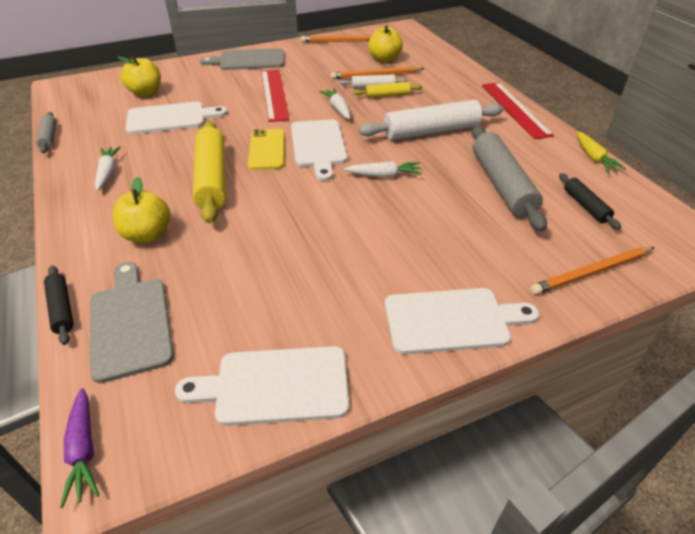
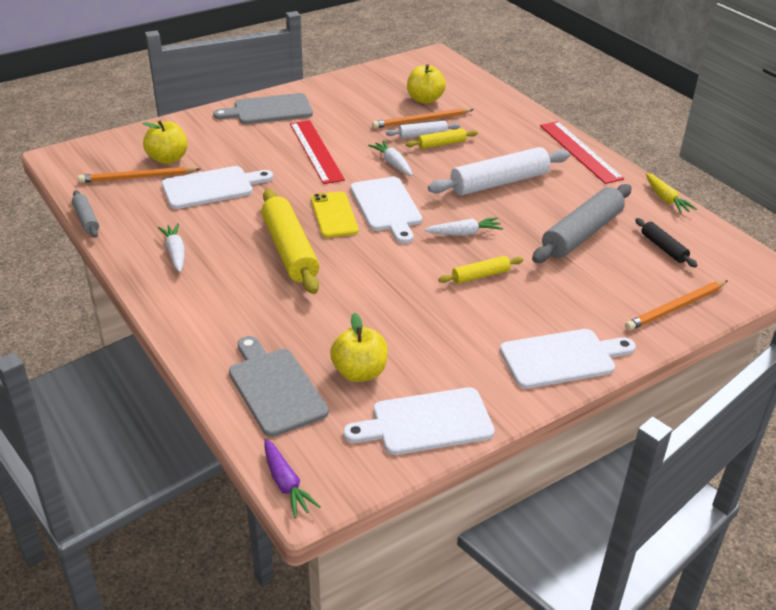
camera: 10 degrees left, 5 degrees down
black rolling pin [44,265,74,345] -> none
yellow apple [113,177,170,243] -> yellow apple moved to [330,313,388,382]
orange pencil [301,35,372,42] -> orange pencil moved to [78,167,201,183]
grey rolling pin [472,126,547,232] -> grey rolling pin turned 60 degrees clockwise [532,184,632,263]
none -> yellow rolling pin [438,256,523,284]

